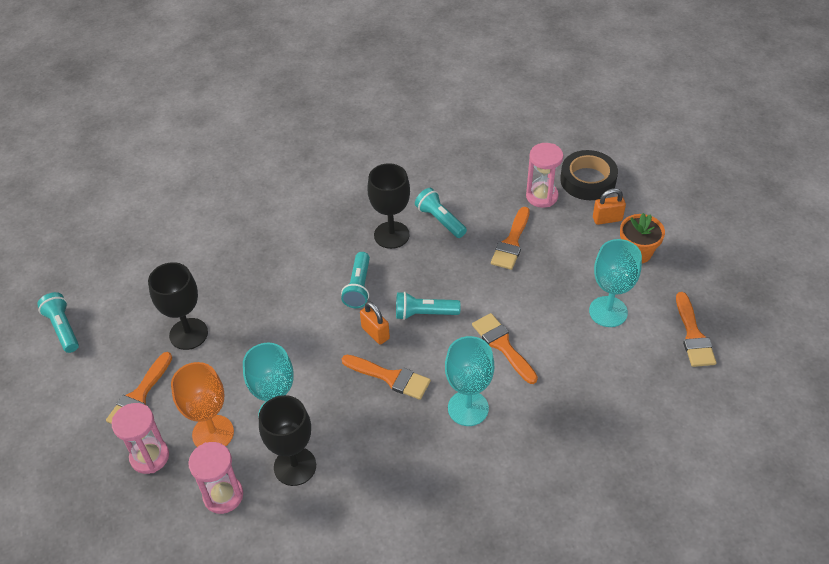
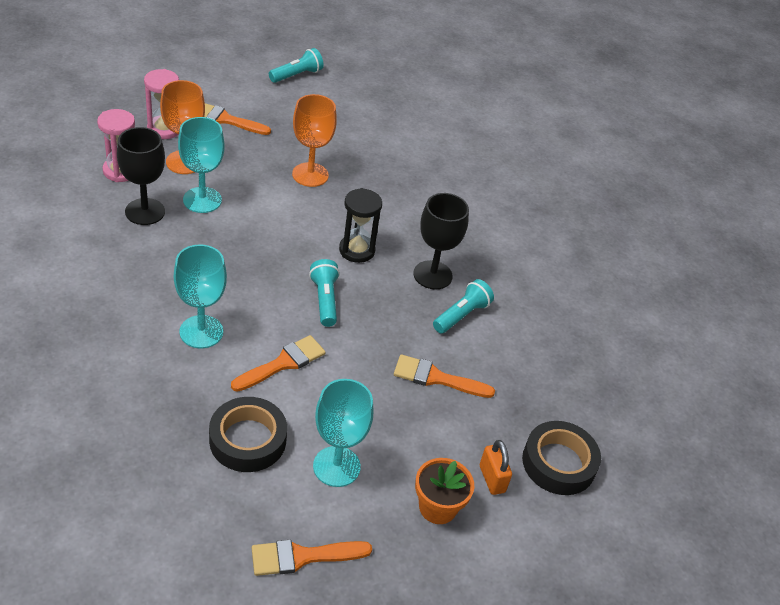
camera: 75 degrees right, 5 degrees down
black goblet [148,262,208,350] -> none
turquoise flashlight [341,252,370,308] -> black hourglass [339,188,382,263]
orange brush [342,355,431,400] -> none
orange padlock [360,301,390,345] -> none
pink hourglass [526,143,563,208] -> none
none -> black tape [209,397,287,472]
none -> orange goblet [292,94,337,187]

